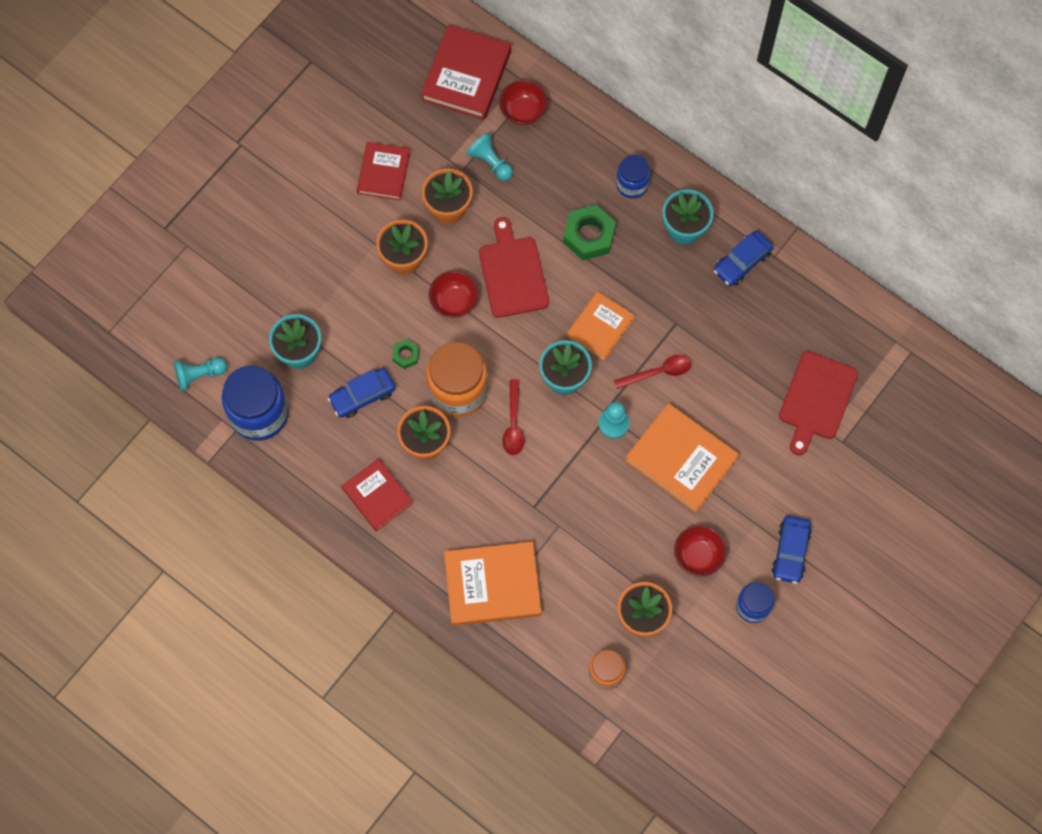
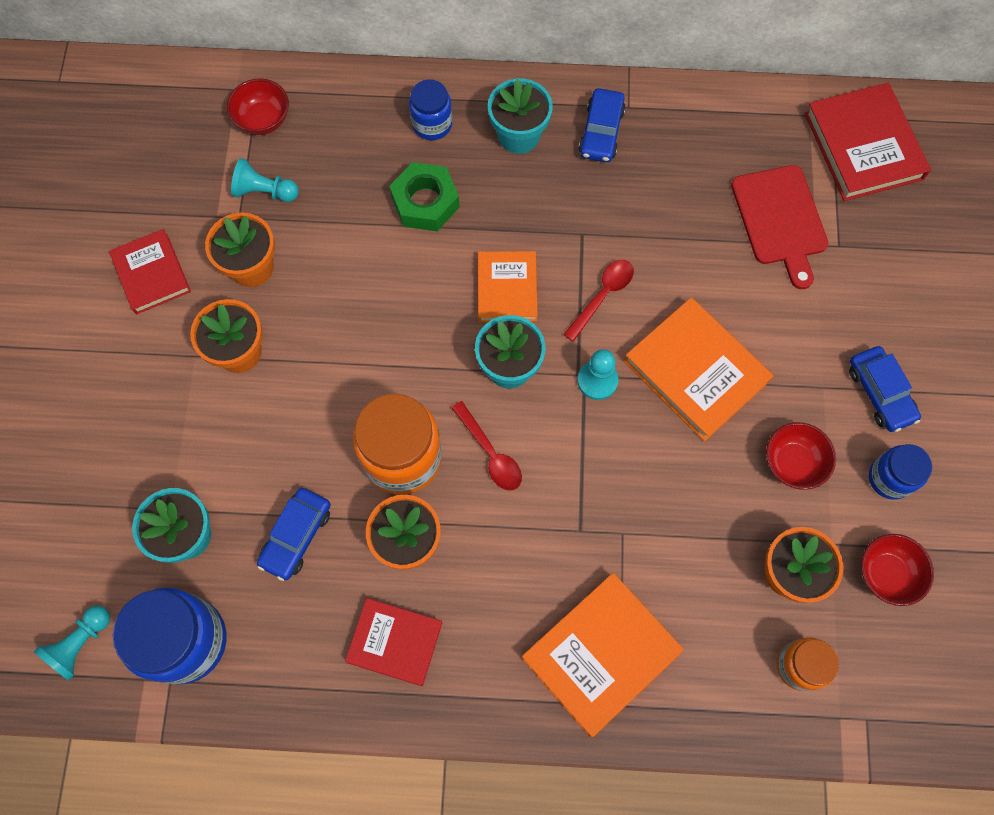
camera: 35 degrees left, 0 degrees up
green nut [392,339,419,369] -> none
red book [421,25,511,120] -> red book moved to [804,83,931,201]
red bowl [429,271,479,318] -> red bowl moved to [861,534,934,606]
red cutting board [479,217,549,318] -> none
orange book [625,403,739,513] -> orange book turned 45 degrees clockwise [624,298,773,441]

